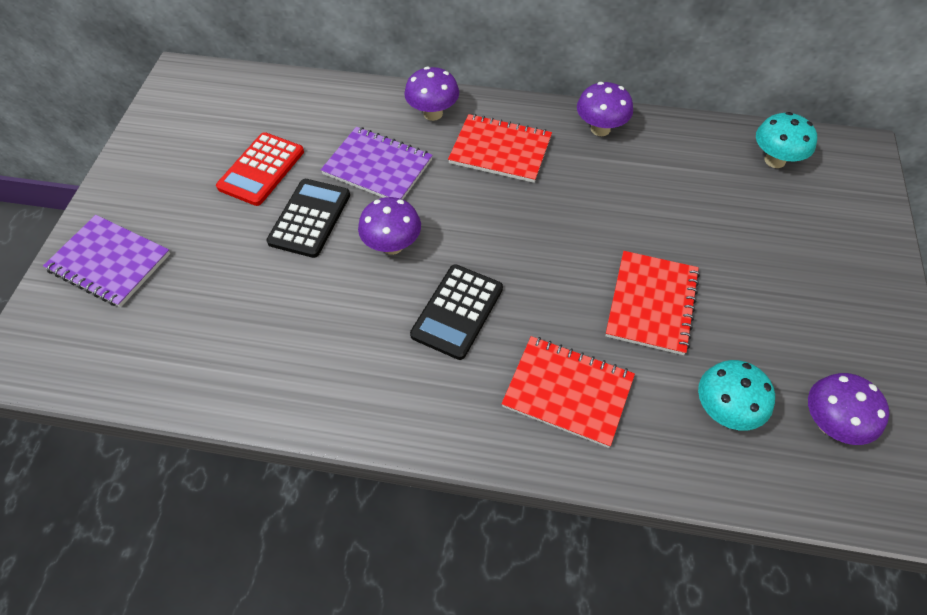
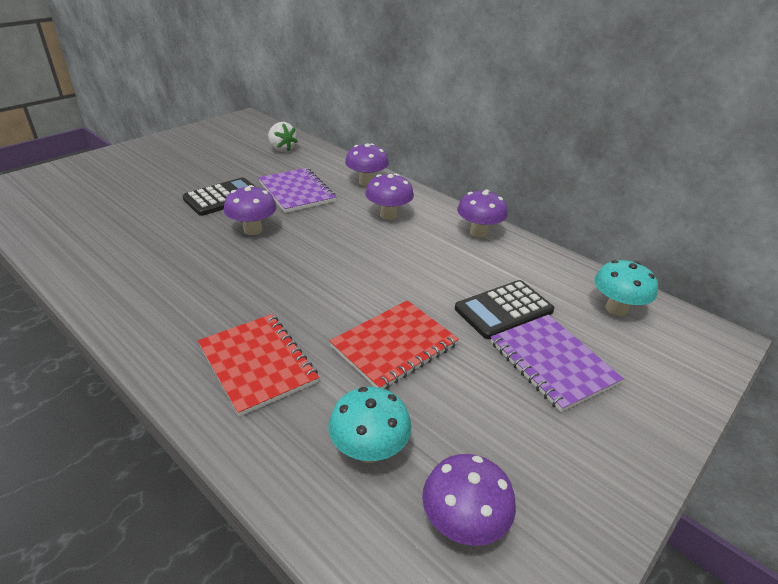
camera: 30 degrees right, 20 degrees down
purple notebook [43,215,170,307] -> purple notebook moved to [491,315,624,412]
red calculator [216,132,304,206] -> none
black calculator [410,264,503,360] -> black calculator moved to [455,280,554,339]
red notebook [448,114,552,183] -> purple mushroom [365,174,414,220]
none -> white strawberry [268,122,298,152]

